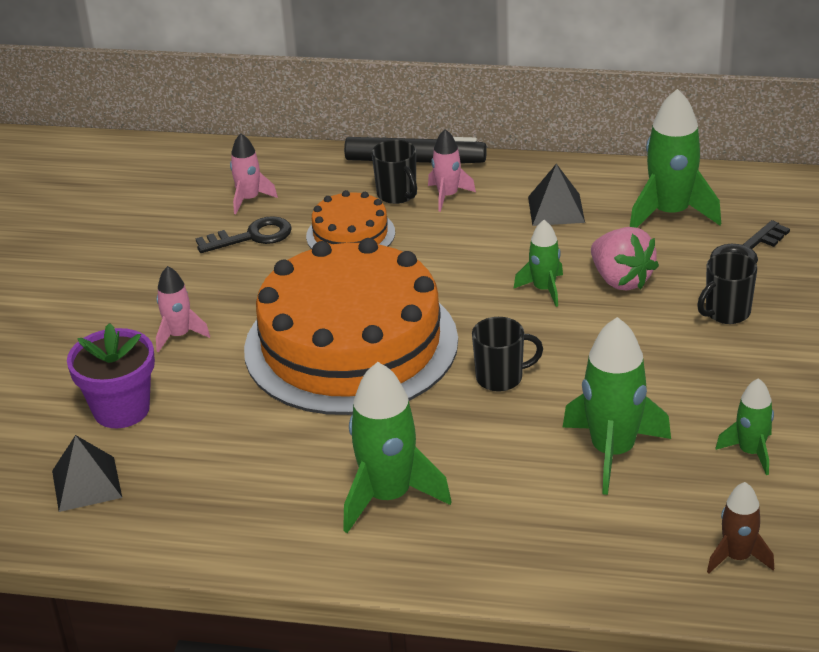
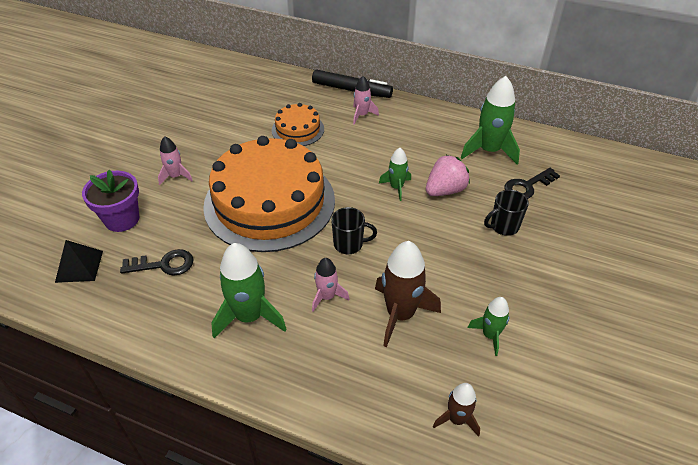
camera: 10 degrees right, 10 degrees up
black key [195,216,292,253] -> black key moved to [120,249,194,276]
pink rocket [230,133,278,214] -> pink rocket moved to [312,258,349,312]
black mug [372,140,417,204] -> none
black pyramid [528,164,585,226] -> none
green rocket [562,317,671,495] -> brown rocket [375,241,441,347]
pink strawberry [591,227,659,290] -> pink strawberry turned 105 degrees counterclockwise [426,155,470,196]

